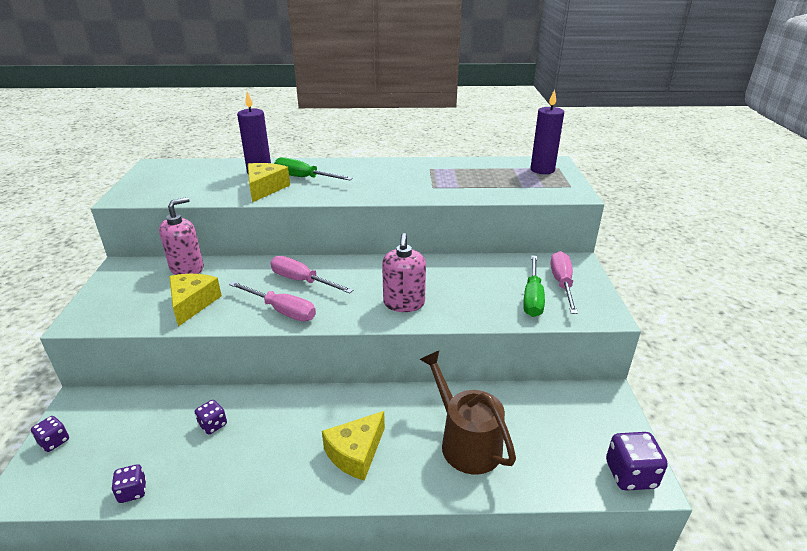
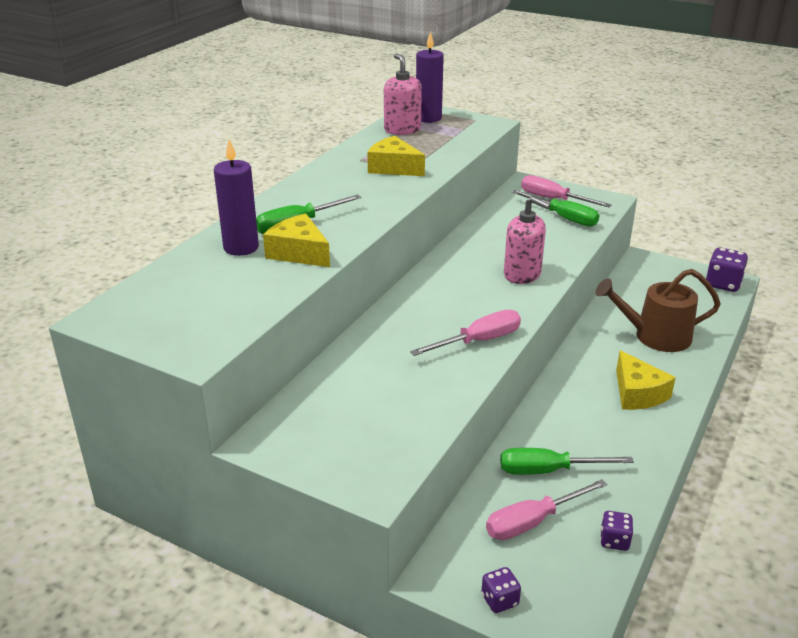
camera: 60 degrees left, 0 degrees up
pink soap dispenser [159,197,204,275] -> pink soap dispenser moved to [384,54,422,135]
yellow cheese [169,274,222,327] -> yellow cheese moved to [367,136,425,176]
purple dice [195,400,227,434] -> green screwdriver [500,448,634,475]
pink screwdriver [271,256,353,293] -> pink screwdriver moved to [486,479,607,540]

